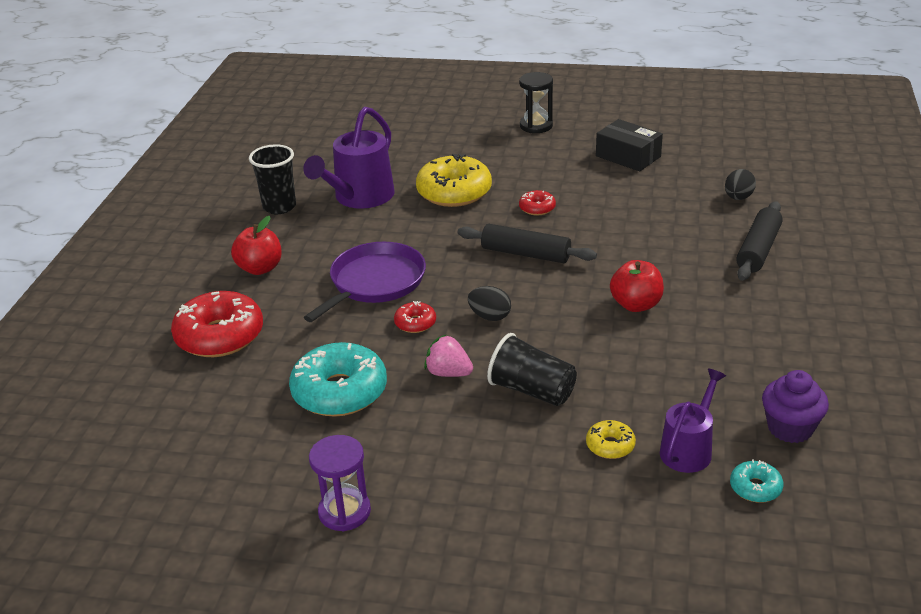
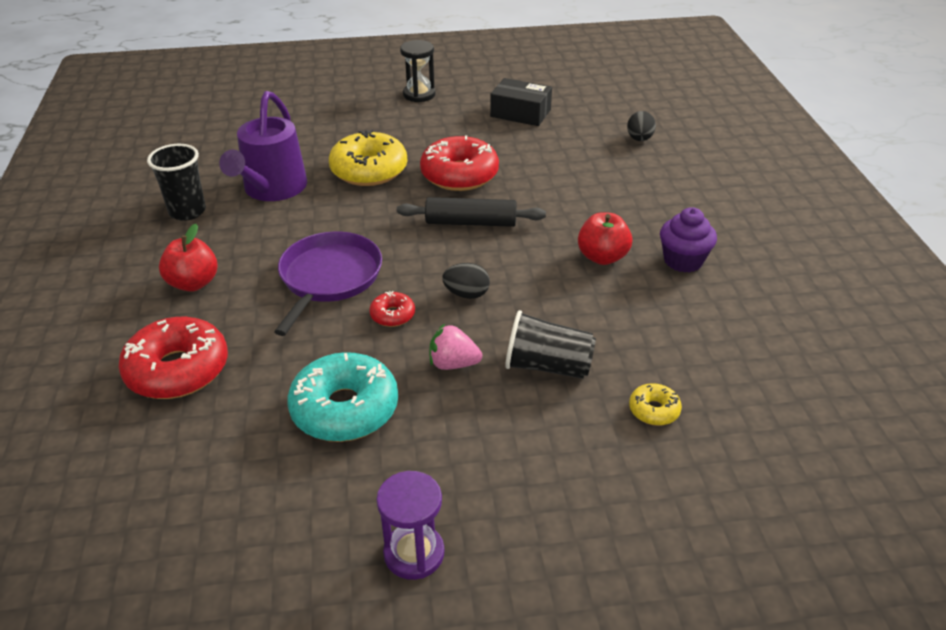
camera: 20 degrees left, 5 degrees up
red donut [519,190,556,216] -> red donut [420,136,499,191], size x2.12
purple watering can [660,369,726,473] -> none
turquoise donut [730,459,784,503] -> none
black rolling pin [736,201,783,281] -> none
purple cupcake [762,370,829,443] -> purple cupcake moved to [660,207,717,273]

